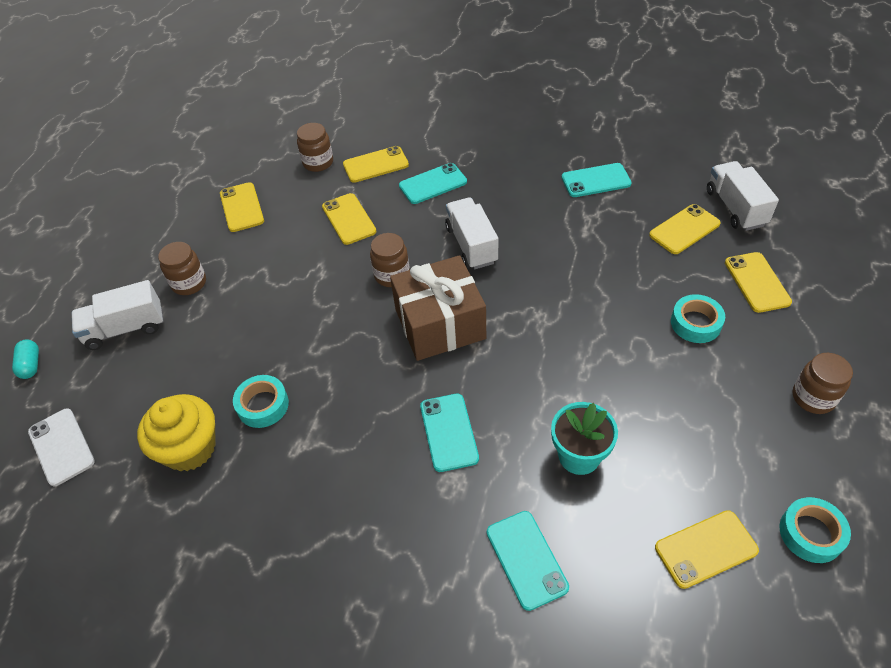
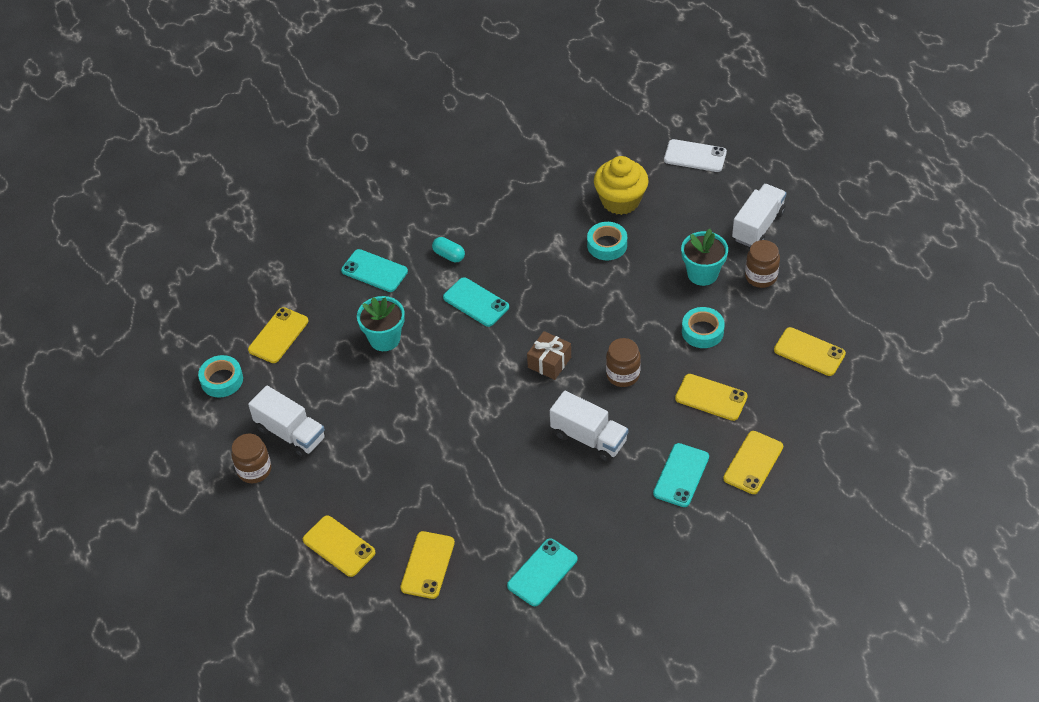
camera: 140 degrees right, 0 degrees up
turquoise capsule [12,339,39,379] -> turquoise capsule moved to [432,237,465,262]
brown jar [297,123,333,172] -> none
brown gift [390,255,486,361] -> brown gift [527,331,571,380], size x0.51
turquoise tape [671,294,725,343] -> turquoise tape moved to [682,307,725,348]
white truck [707,161,779,231] -> white truck moved to [248,385,326,458]
none -> turquoise flower pot [681,229,728,286]

